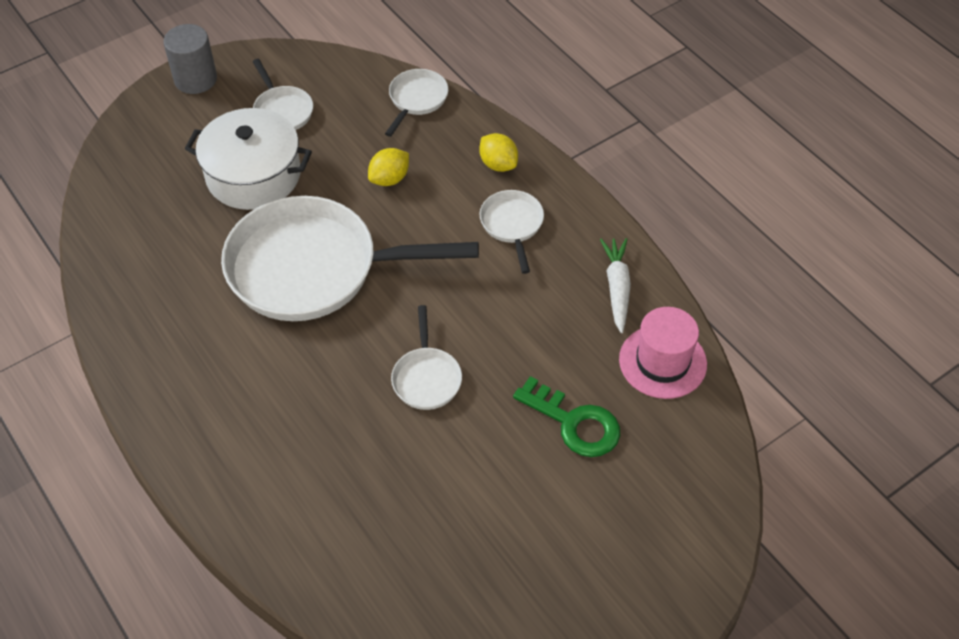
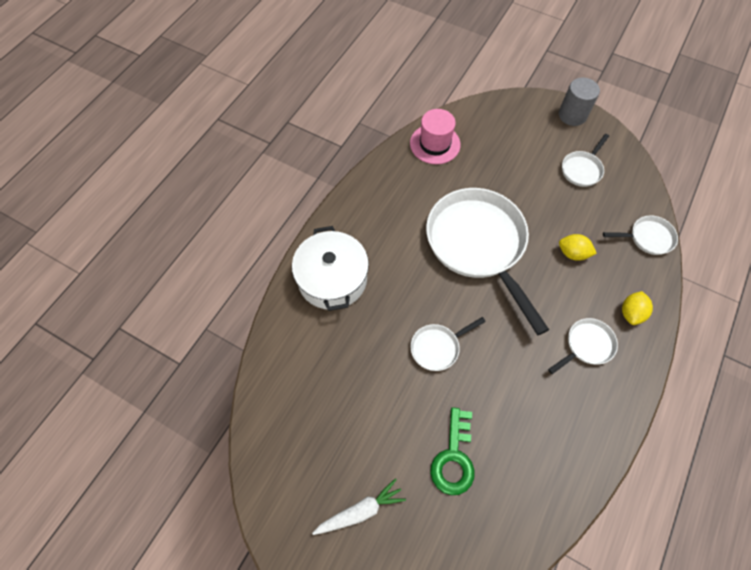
camera: 65 degrees right, 10 degrees up
white pot [185,108,312,210] -> white pot moved to [292,226,369,311]
white carrot [600,238,631,333] -> white carrot moved to [312,478,406,535]
pink hat [619,307,707,399] -> pink hat moved to [410,109,461,164]

